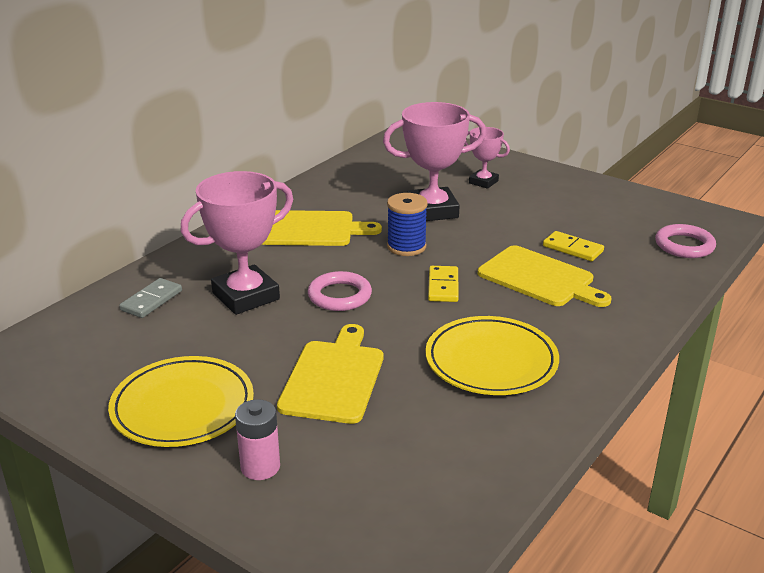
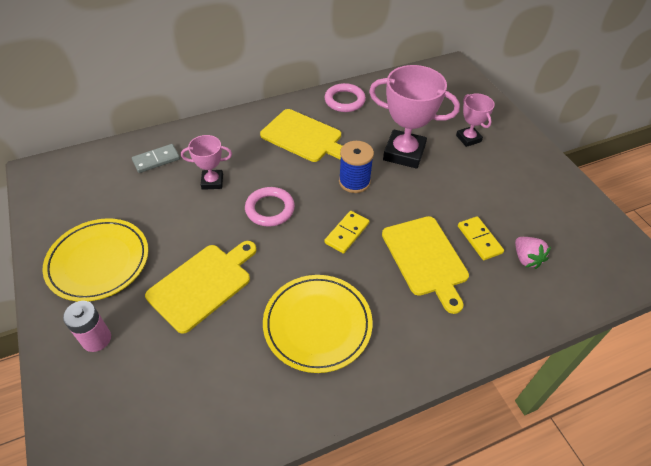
camera: 30 degrees right, 20 degrees up
pink trophy [180,171,293,315] -> pink trophy [181,135,232,190], size x0.54
pink ring [655,224,716,258] -> pink ring moved to [325,83,366,112]
none -> pink strawberry [515,237,551,269]

